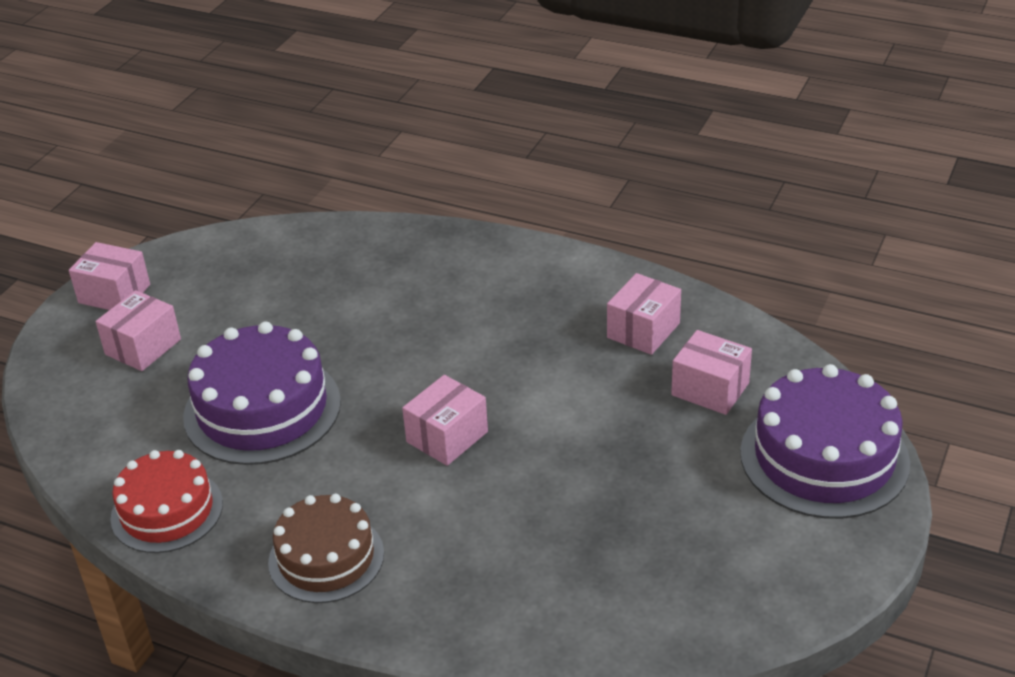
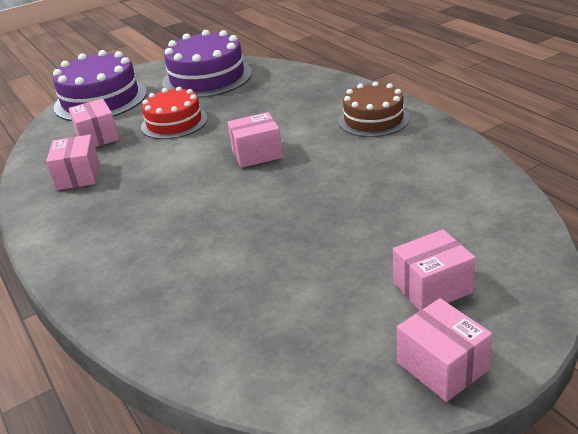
camera: 145 degrees left, 5 degrees down
red cake [111,450,223,553] -> red cake moved to [141,87,208,139]
purple cake [183,321,341,465] -> purple cake moved to [162,30,252,98]
pink box [607,273,681,355] -> pink box turned 75 degrees counterclockwise [46,134,100,190]

